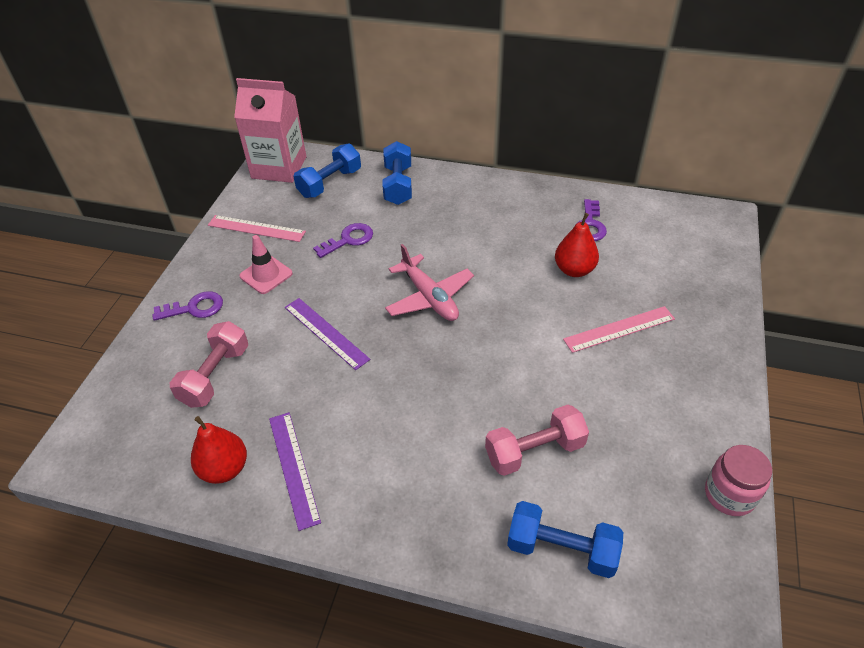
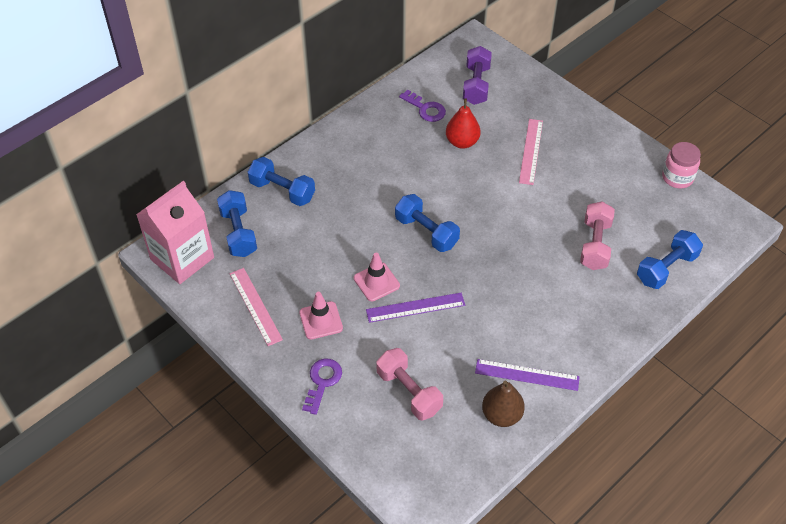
camera: 60 degrees left, 5 degrees up
red pear [191,416,247,484] -> brown pear [482,380,525,427]
pink ruler [208,215,306,242] -> pink ruler turned 75 degrees counterclockwise [230,268,283,346]
purple key [313,223,373,258] -> none
pink plane [385,244,474,321] -> blue dumbbell [395,194,460,252]
none -> pink traffic cone [354,253,400,301]
none -> purple dumbbell [463,46,492,105]

